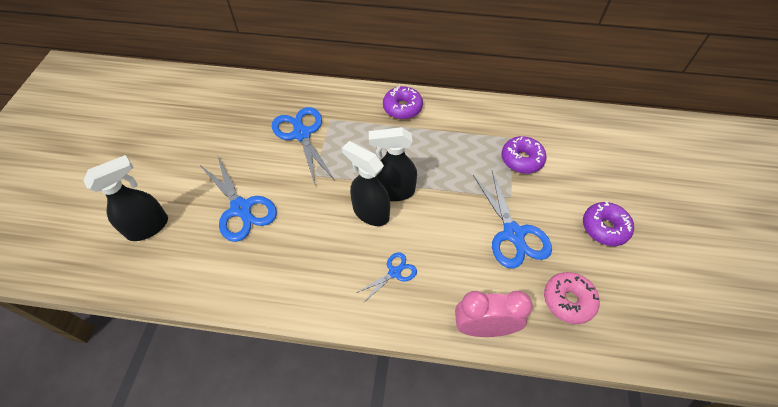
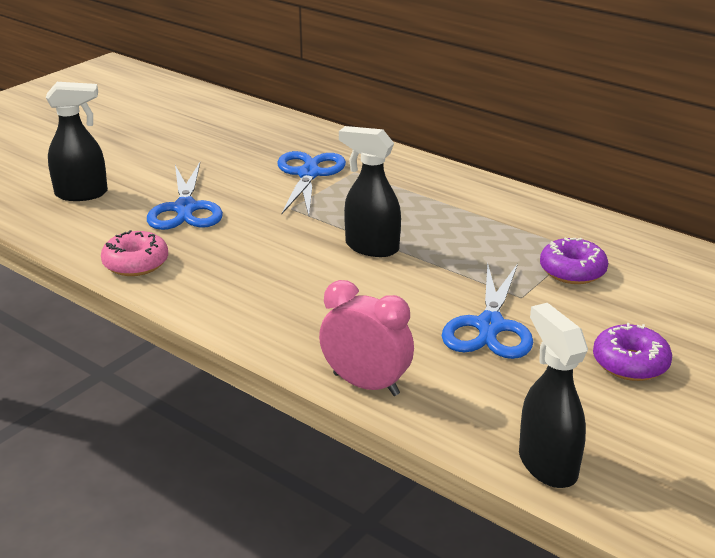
camera: 30 degrees right, 25 degrees down
black spray bottle [342,141,390,226] -> black spray bottle moved to [519,303,588,488]
blue scissors [357,252,417,303] -> none
purple donut [383,86,423,119] -> none
pink donut [544,272,600,324] -> pink donut moved to [101,230,168,276]

